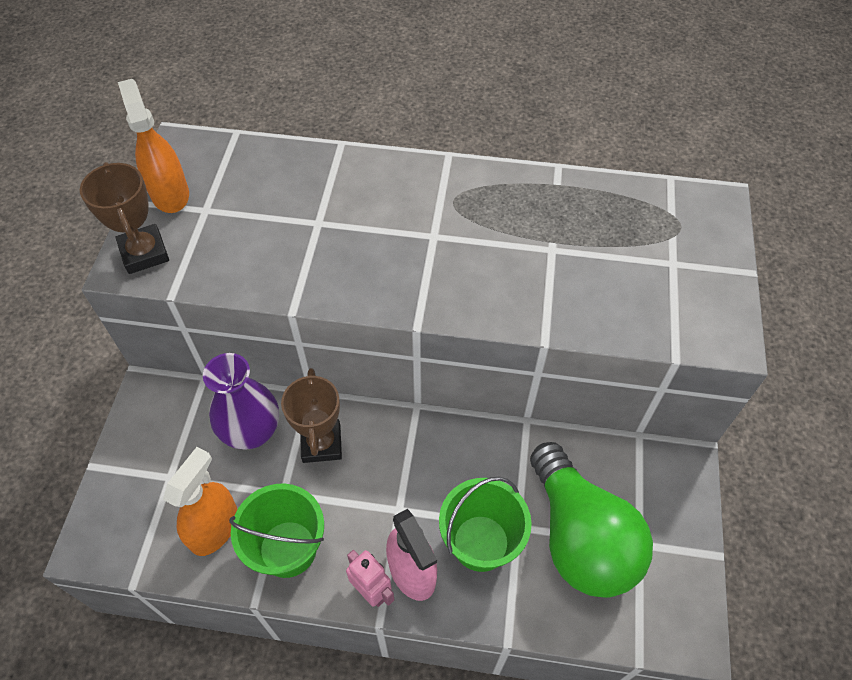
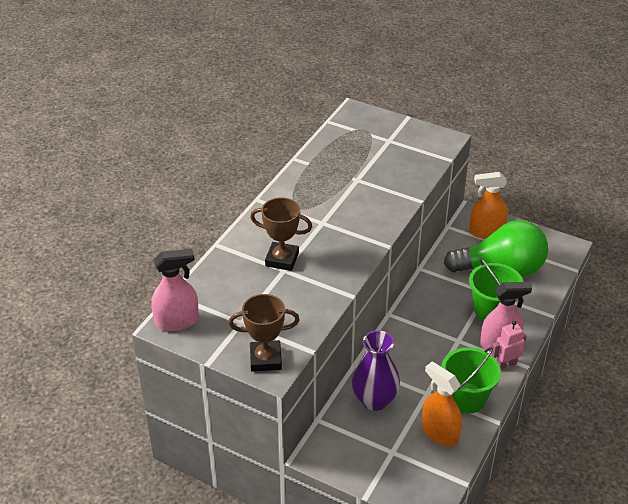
camera: 70 degrees left, 15 degrees down
orange spray bottle [118,79,189,213] -> orange spray bottle moved to [469,172,508,239]
brown trophy [281,368,342,463] -> brown trophy moved to [250,197,312,271]
none -> pink spray bottle [151,249,199,331]

